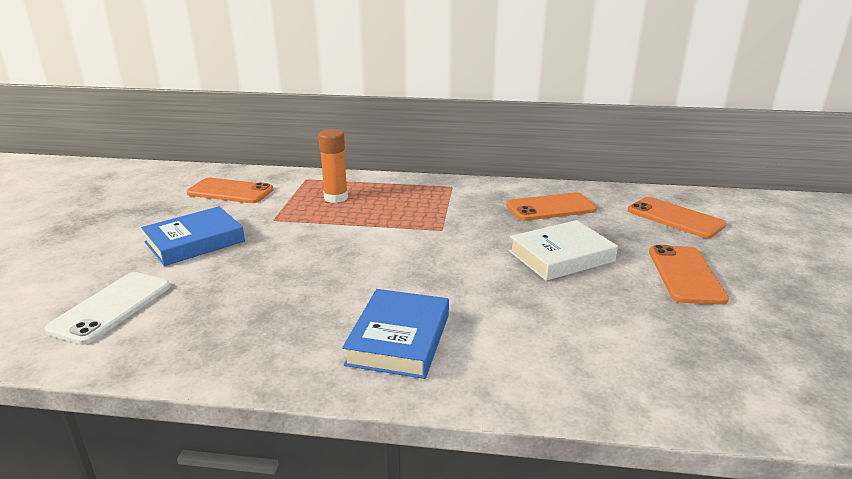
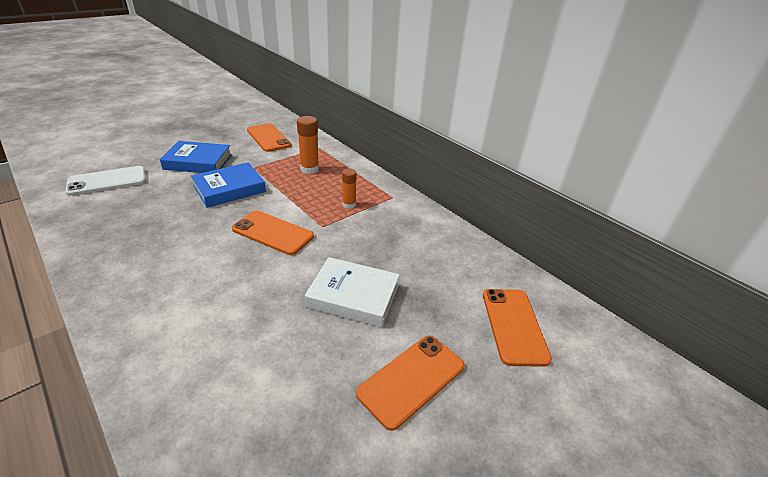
camera: 40 degrees right, 10 degrees up
blue book [342,289,449,379] -> blue book moved to [191,162,266,208]
orange phone [506,192,597,221] -> orange phone moved to [232,210,314,255]
none -> orange glue stick [342,169,357,209]

